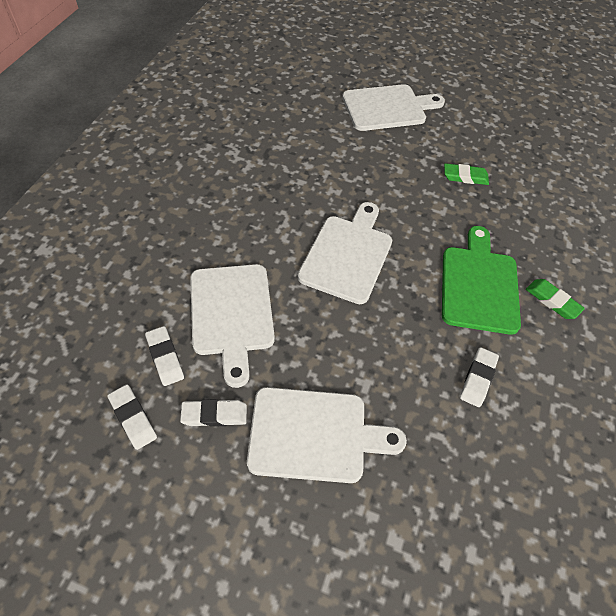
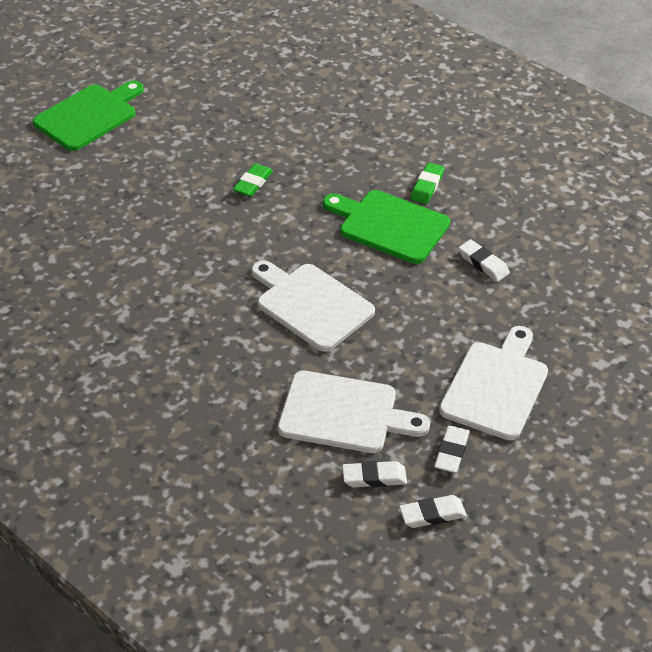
camera: 65 degrees left, 10 degrees down
white cutting board [342,84,445,131] -> none
green eraser [526,279,585,319] -> green eraser turned 45 degrees counterclockwise [411,163,444,204]
none -> green cutting board [33,81,144,151]

